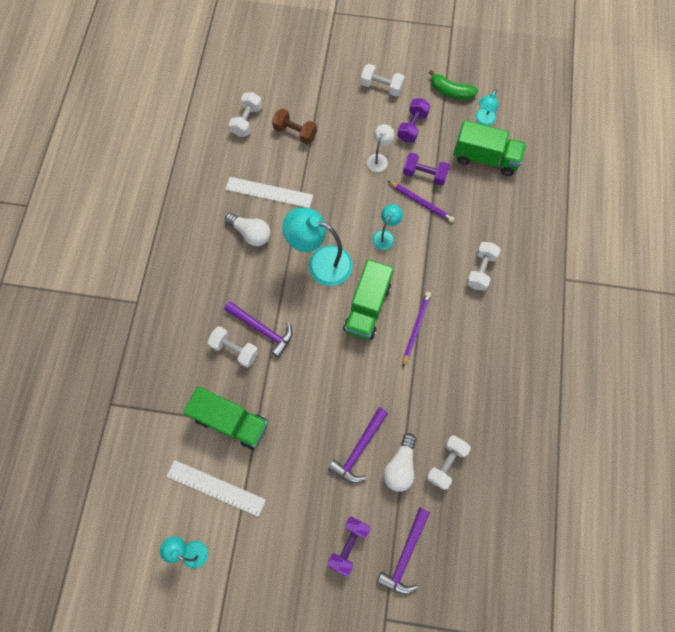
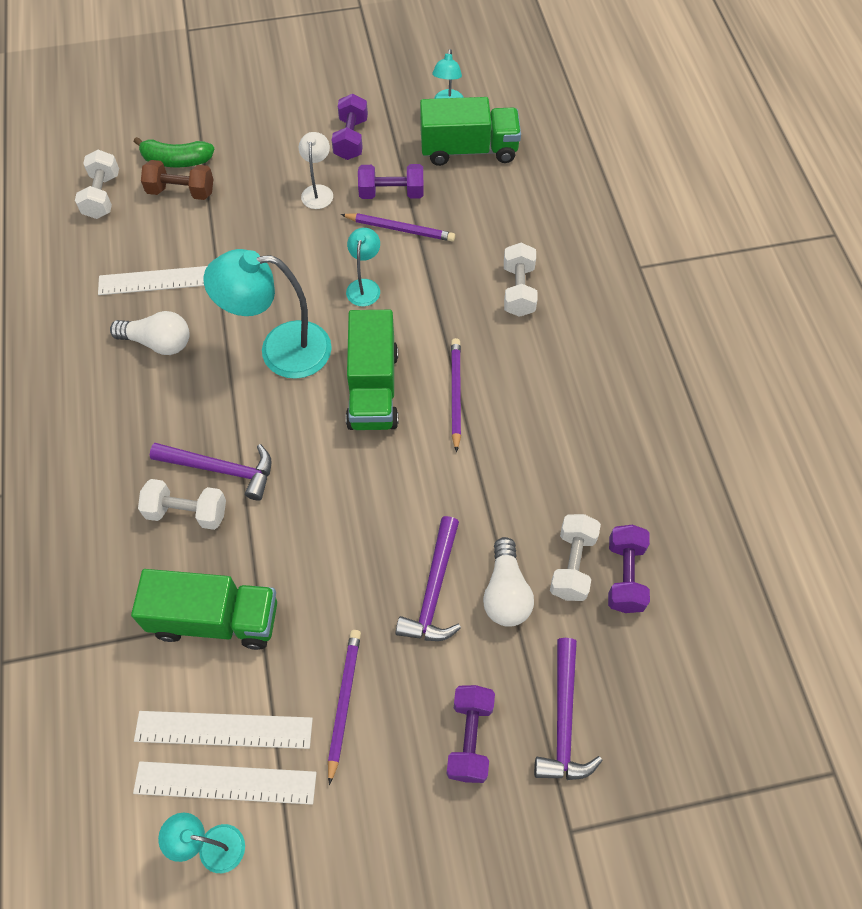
camera: 20 degrees left, 10 degrees down
white dumbbell [361,64,405,96] -> none
green banana [429,70,478,100] -> green banana moved to [134,137,214,167]
none -> white ruler [133,761,317,805]
none -> purple pencil [328,630,361,785]
none -> purple dumbbell [608,525,650,613]

